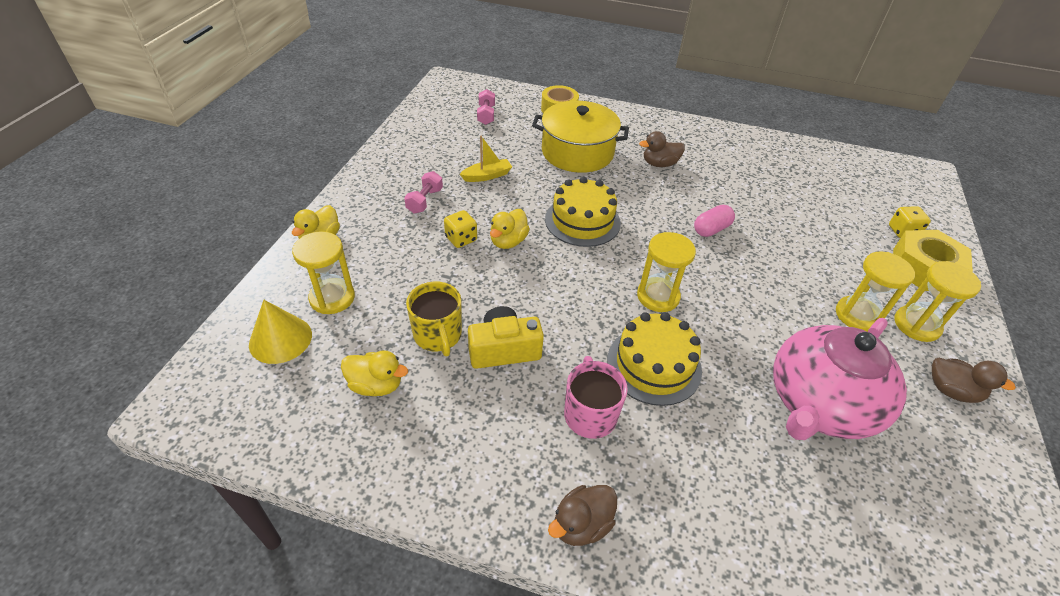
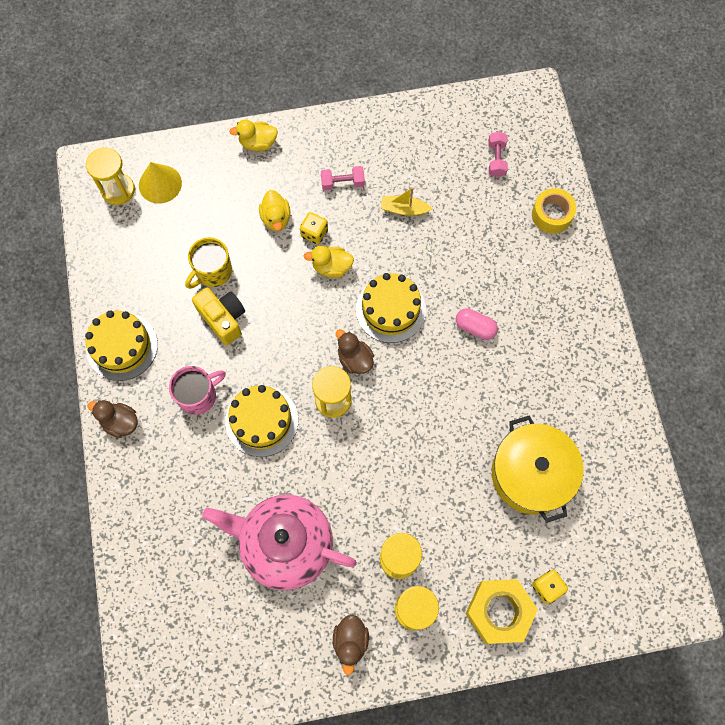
camera: 65 degrees right, 25 degrees up
yellow hourglass [292,231,355,314] -> yellow hourglass moved to [86,147,135,205]
yellow duck [341,350,408,396] -> yellow duck moved to [259,190,290,231]
yellow boat [460,136,512,182] -> yellow boat turned 150 degrees clockwise [381,187,433,216]
pink dumbbell [477,89,495,125] -> pink dumbbell turned 60 degrees counterclockwise [489,131,508,177]
yellow pot [532,101,629,173] -> yellow pot moved to [492,416,584,523]
brown duck [639,131,685,167] -> brown duck moved to [336,329,374,374]
pink capsule [694,205,735,237] -> pink capsule moved to [456,308,498,340]
none -> yellow cake [85,310,158,381]

